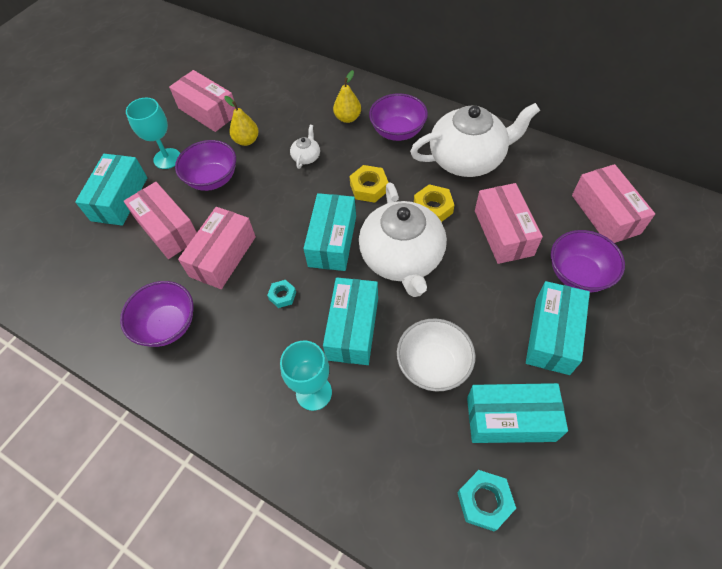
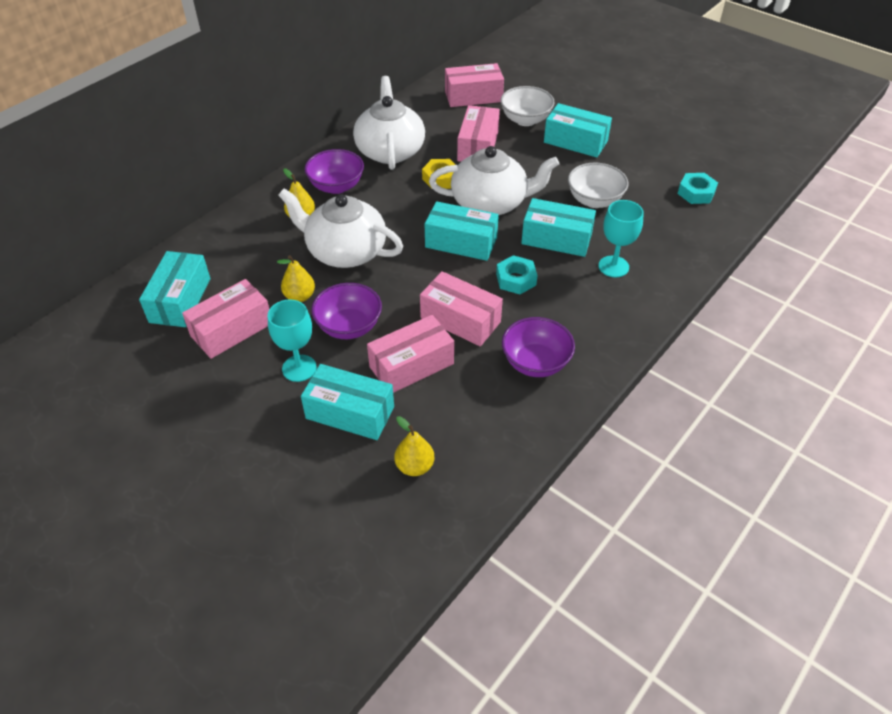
camera: 85 degrees left, 10 degrees down
turquoise nut [267,280,296,308] -> turquoise nut [496,255,538,294], size x1.59
white teapot [290,125,320,169] -> white teapot [278,189,403,268], size x2.47
yellow nut [349,165,389,203] -> none
turquoise box [467,383,568,443] -> turquoise box moved to [139,251,210,327]
pink box [475,183,543,264] -> pink box turned 75 degrees counterclockwise [457,105,500,162]
purple bowl [551,230,625,293] -> white bowl [500,86,555,126]
none -> yellow pear [394,416,435,476]

